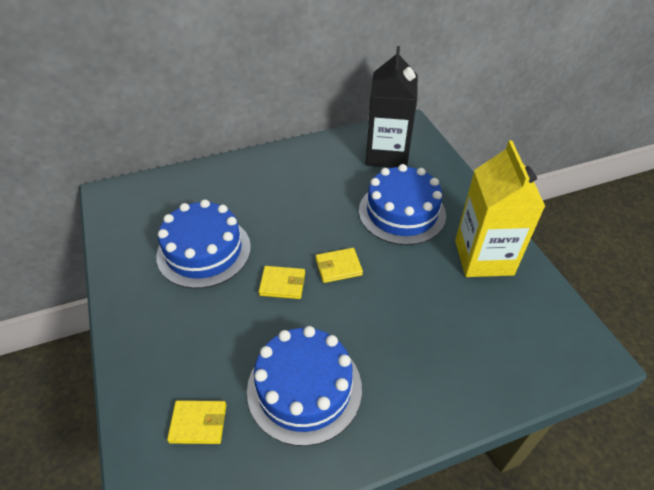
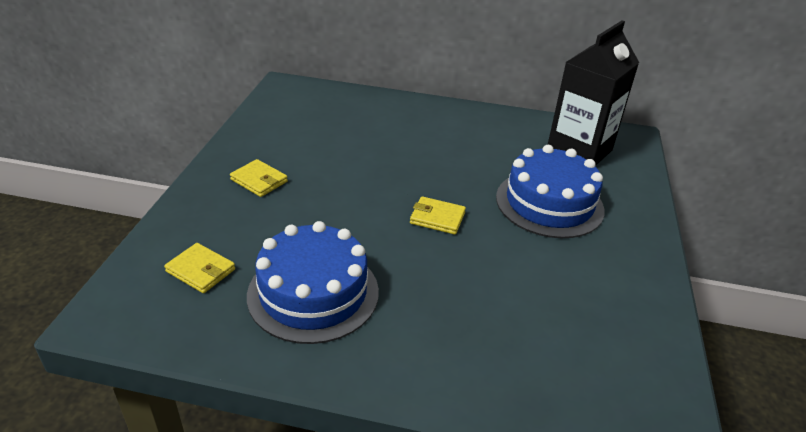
camera: 30 degrees right, 10 degrees down
blue cake [156,200,251,289] -> none
yellow wallet [259,266,305,299] -> yellow wallet moved to [230,159,288,197]
yellow carton [455,140,545,277] -> none

